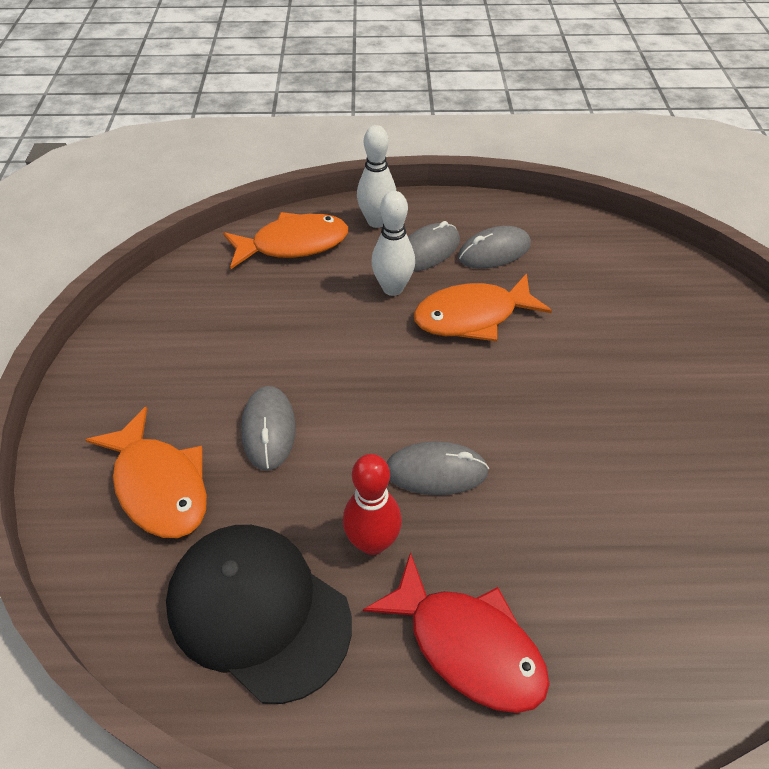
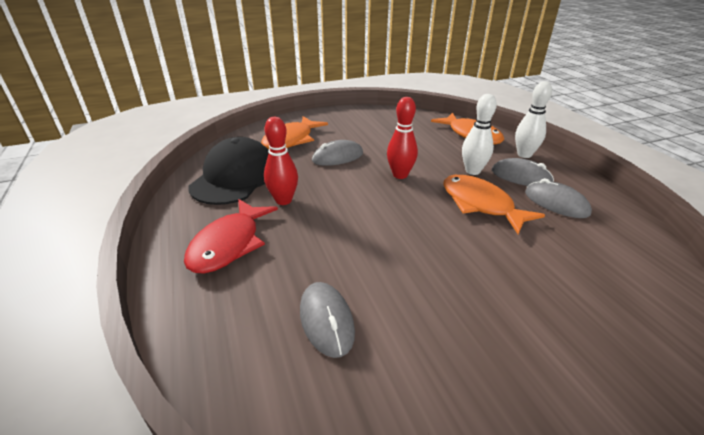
camera: 70 degrees right, 15 degrees down
grey mouse [387,442,489,495] -> grey mouse moved to [300,282,355,358]
none -> red bowling pin [387,97,418,179]

